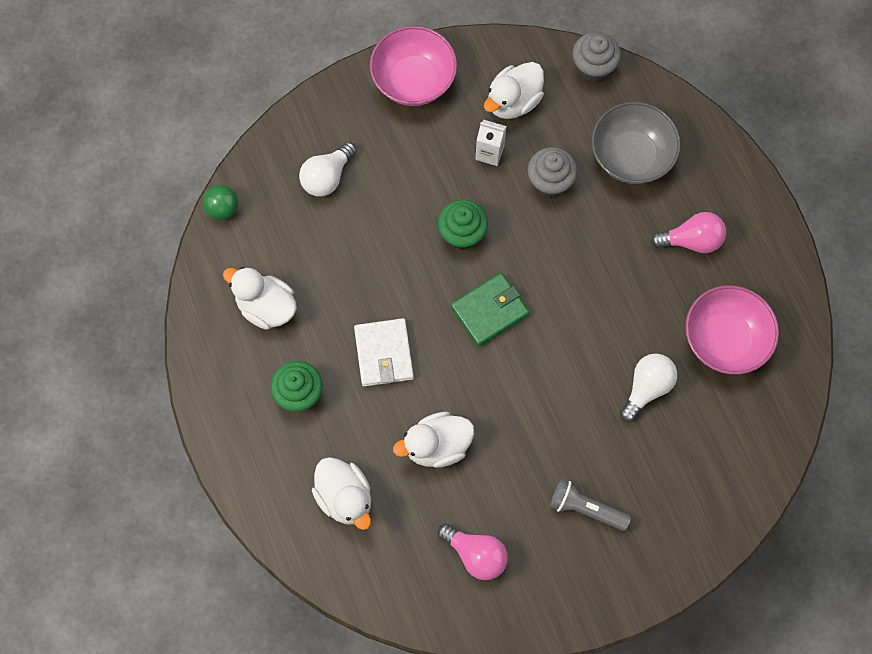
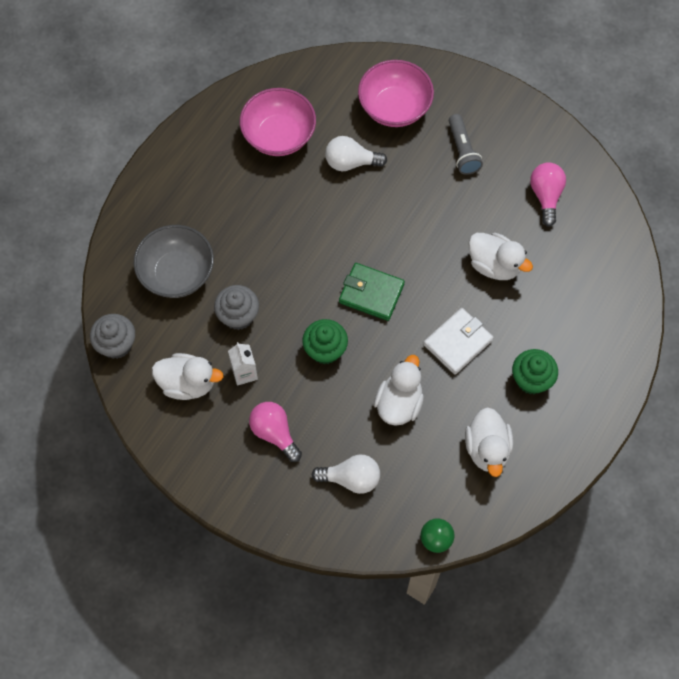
camera: 125 degrees left, 5 degrees down
white duck [312,457,371,530] -> white duck moved to [374,355,424,426]
pink bowl [370,26,457,106] -> pink bowl moved to [358,60,434,127]
pink light bulb [650,212,726,253] -> pink light bulb moved to [249,402,302,462]

